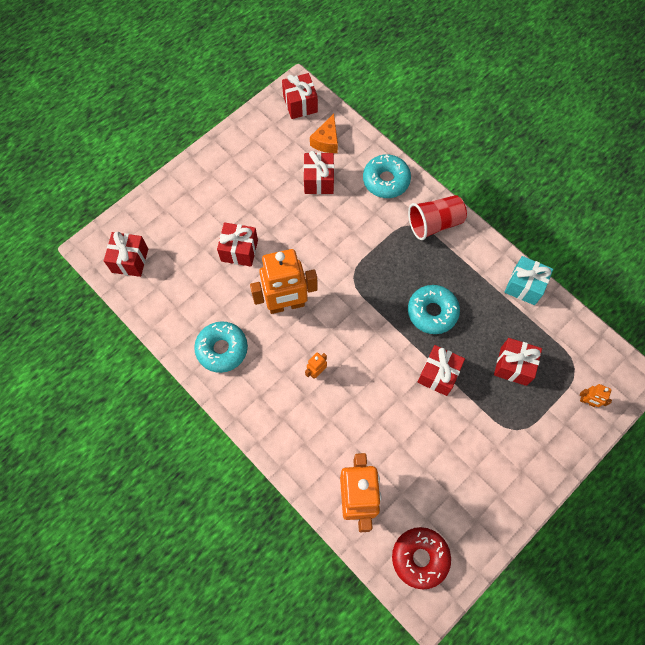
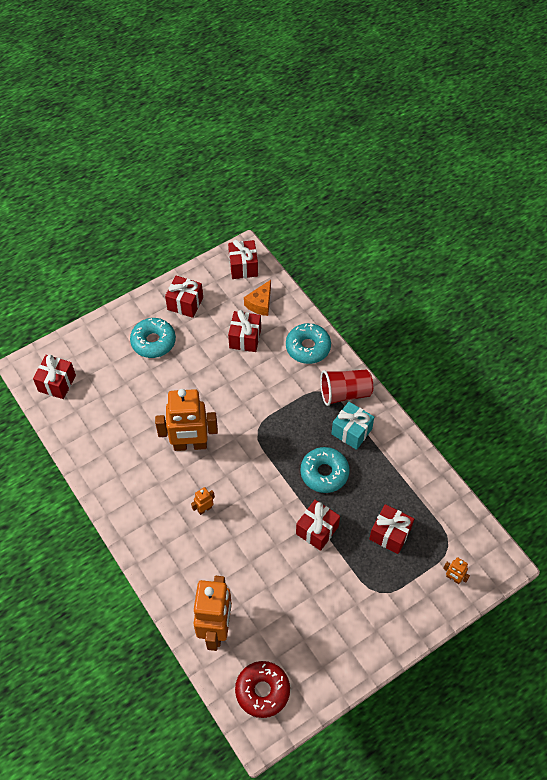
camera: 10 degrees right, 10 degrees down
turquoise donut [194,321,248,373] -> turquoise donut moved to [130,318,176,358]
red gift [217,222,258,267] -> red gift moved to [165,276,203,318]
turquoise gift [504,256,553,305] -> turquoise gift moved to [331,402,374,450]

